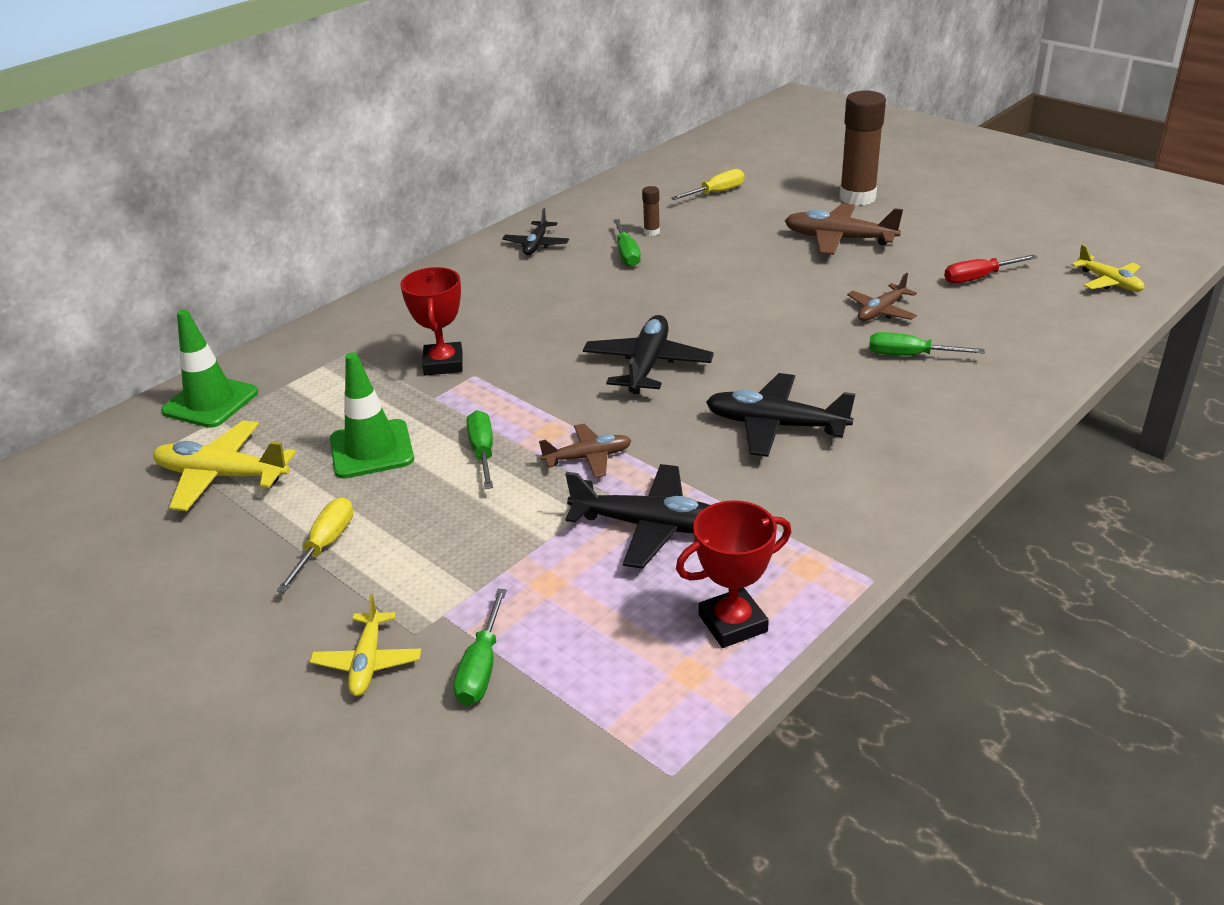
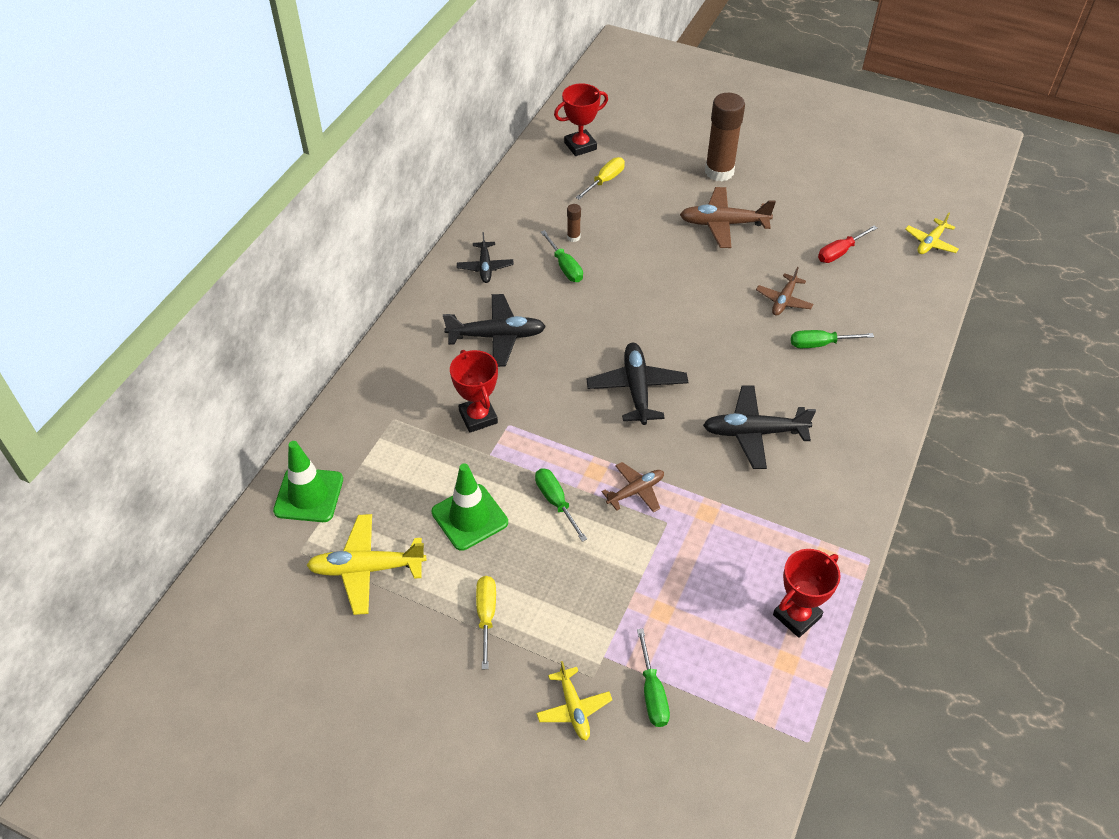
camera: 20 degrees left, 15 degrees up
black plane [565,464,710,569] -> black plane moved to [443,294,546,367]
yellow plane [1071,245,1144,292] -> yellow plane turned 90 degrees clockwise [905,213,959,254]
none -> red trophy [554,83,608,156]

